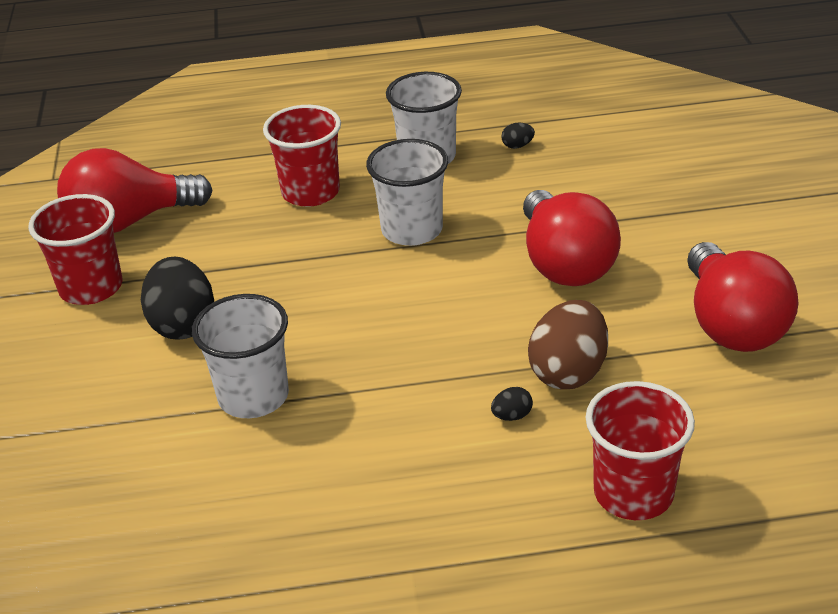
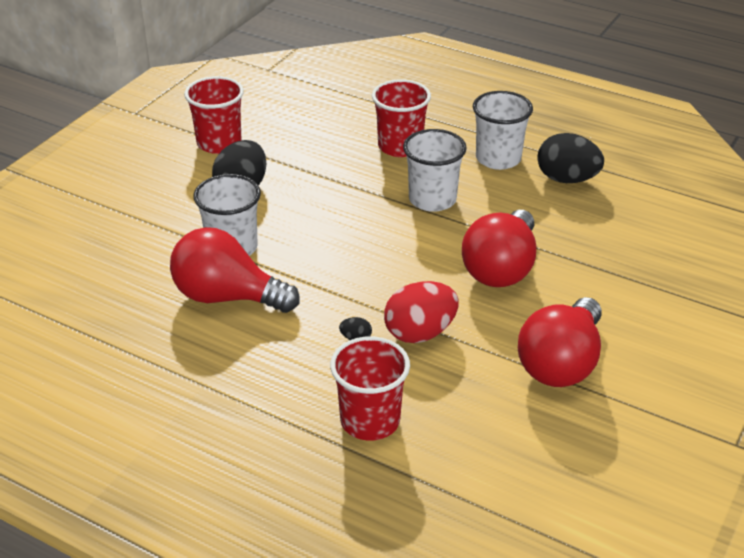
camera: 35 degrees right, 0 degrees up
red light bulb [57,148,213,233] -> red light bulb moved to [170,227,300,313]
black egg [501,123,535,149] -> black egg [537,133,604,183], size x2.38
brown egg [528,300,608,389] -> red egg [384,281,459,343]

